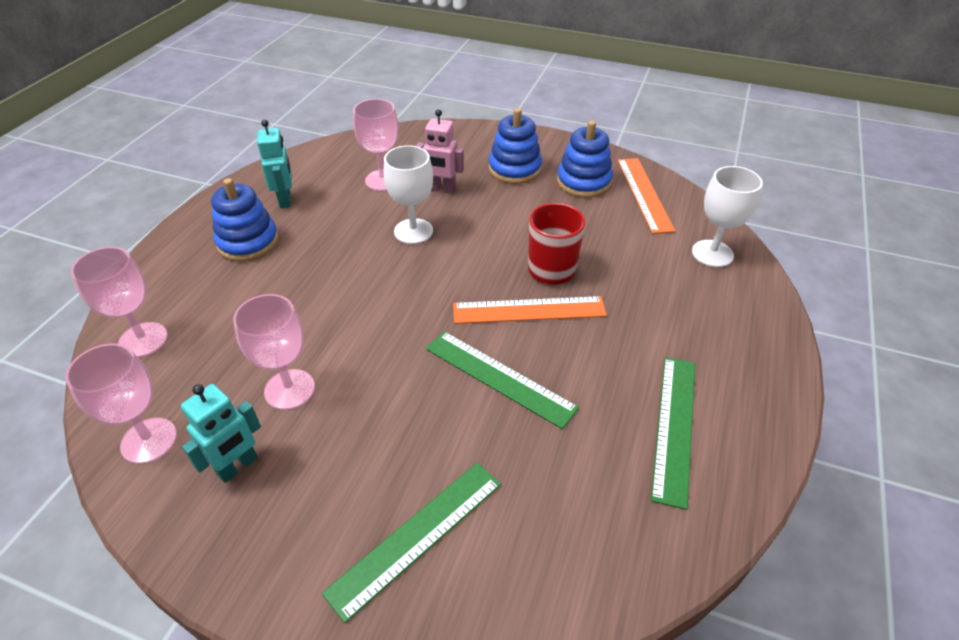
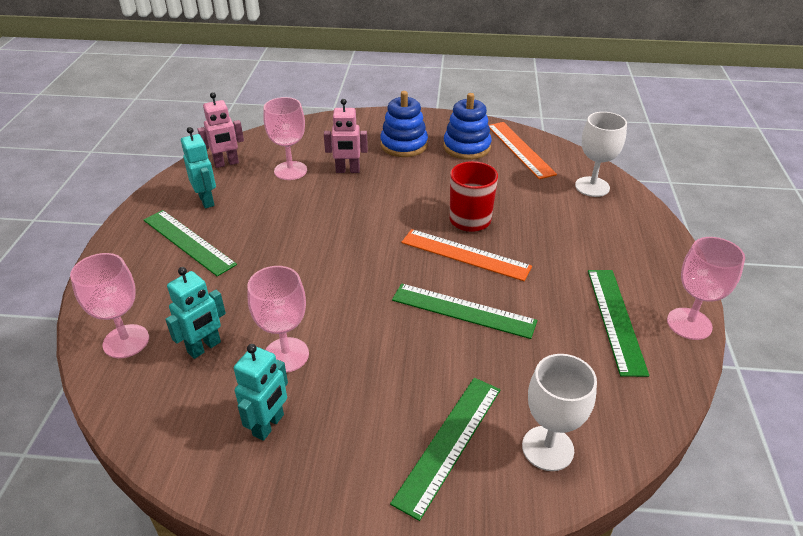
camera: 15 degrees left, 5 degrees down
pink goblet [65,343,177,464] -> pink goblet moved to [667,237,745,340]
blue stacking toy [211,178,279,262] -> green ruler [144,210,237,277]
white goblet [383,145,433,244] -> white goblet moved to [522,354,597,471]
orange ruler [453,296,607,324] -> orange ruler turned 45 degrees clockwise [401,229,532,281]
none -> turquoise robot [165,267,226,359]
none -> pink robot [198,92,244,168]

